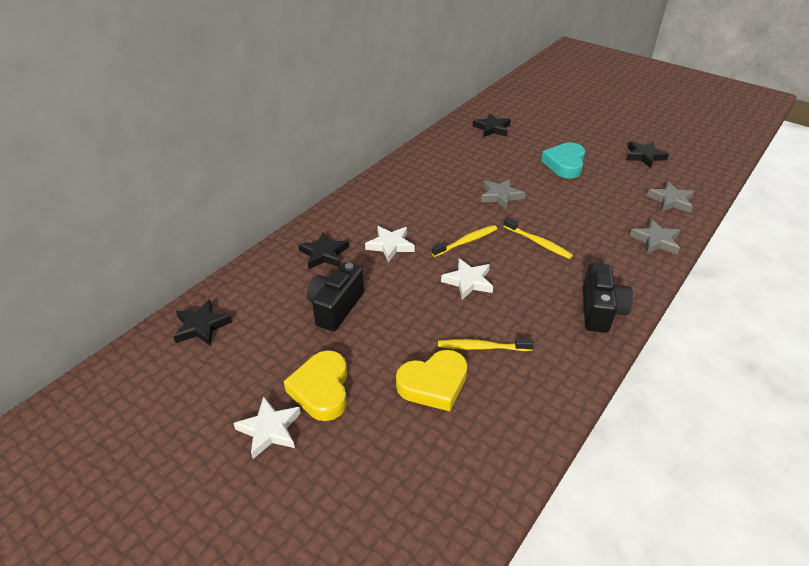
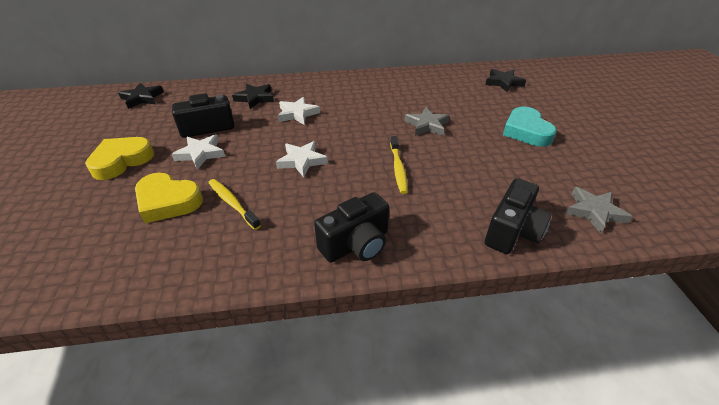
camera: 45 degrees right, 0 degrees up
white star [233,396,301,459] -> white star moved to [172,134,225,170]
yellow toothbrush [432,225,497,257] -> none
turquoise heart [541,142,585,179] -> turquoise heart turned 75 degrees counterclockwise [503,107,557,147]
black star [626,141,669,168] -> none
grey star [630,219,680,254] -> black camera [485,178,552,254]

